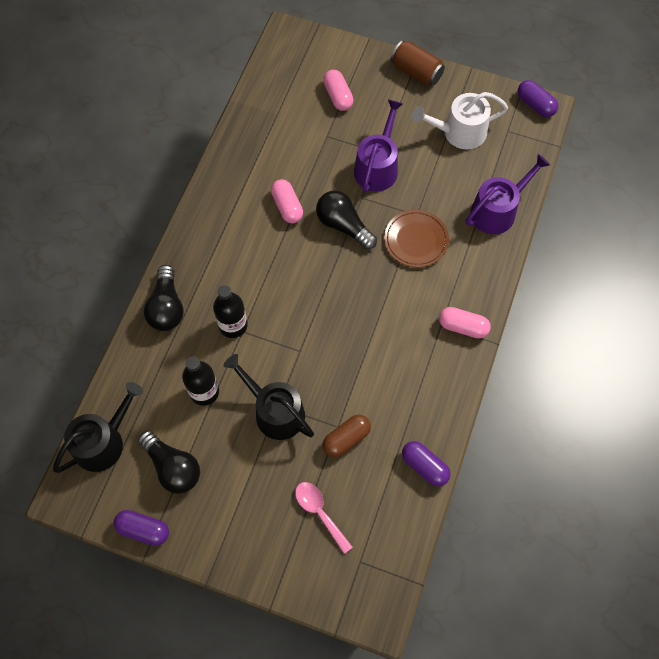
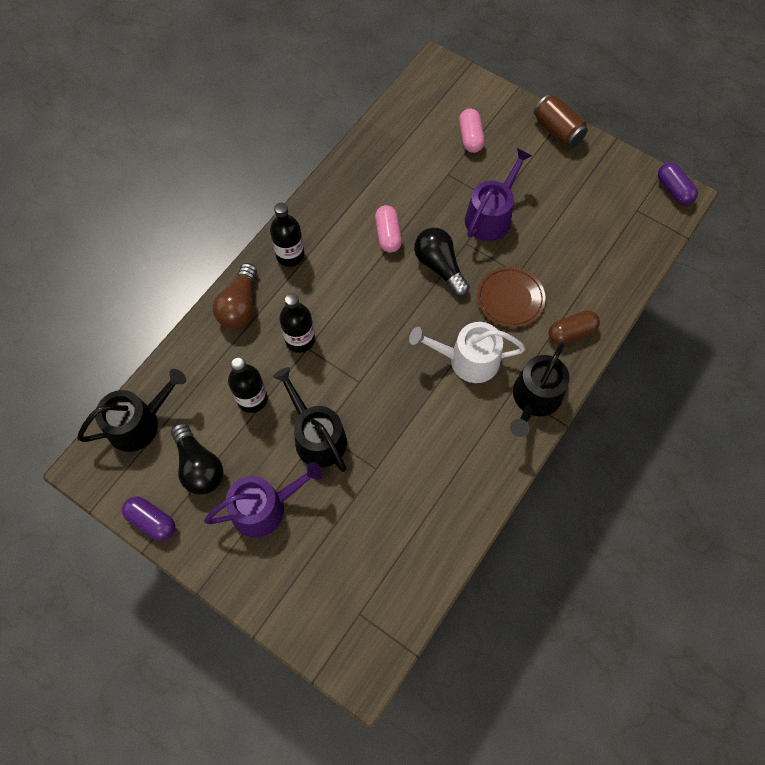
camera: 15 degrees right, 0 degrees up
black light bulb [144,265,184,331] -> brown light bulb [213,263,257,329]
pink spoon [295,482,353,554] -> none
brown capsule [322,414,371,457] -> brown capsule moved to [549,310,600,345]
purple capsule [402,441,451,487] -> none
white watering can [412,92,508,149] -> white watering can moved to [409,322,526,383]
pink capsule [439,307,491,339] -> black watering can [510,342,570,437]
purple watering can [466,154,550,234] -> purple watering can moved to [204,462,323,538]
none -> black bottle [270,203,305,267]

